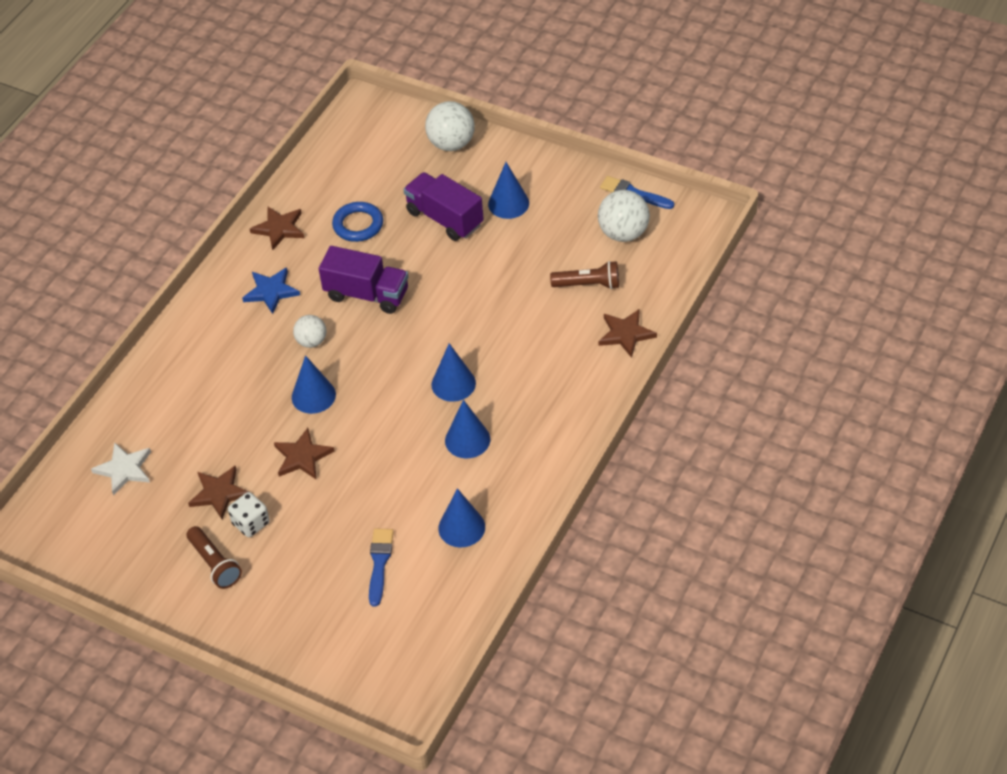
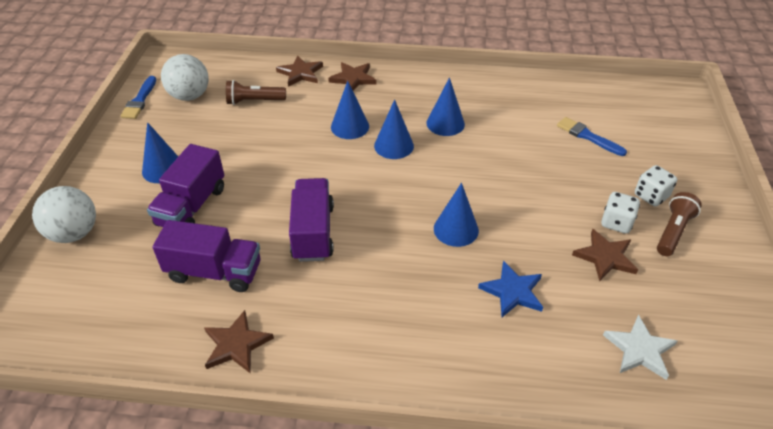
camera: 115 degrees left, 5 degrees down
blue star [242,268,300,314] -> blue star moved to [478,261,543,317]
brown star [274,428,334,479] -> brown star moved to [328,62,376,91]
white ball [293,315,326,348] -> none
blue ring [332,202,383,242] -> purple truck [152,220,260,292]
blue brush [369,529,394,607] -> blue brush turned 60 degrees clockwise [557,117,627,156]
blue cone [438,488,485,547] -> blue cone moved to [331,81,369,139]
brown flashlight [550,261,619,289] -> brown flashlight turned 75 degrees counterclockwise [226,80,286,105]
none -> white dice [635,165,677,207]

